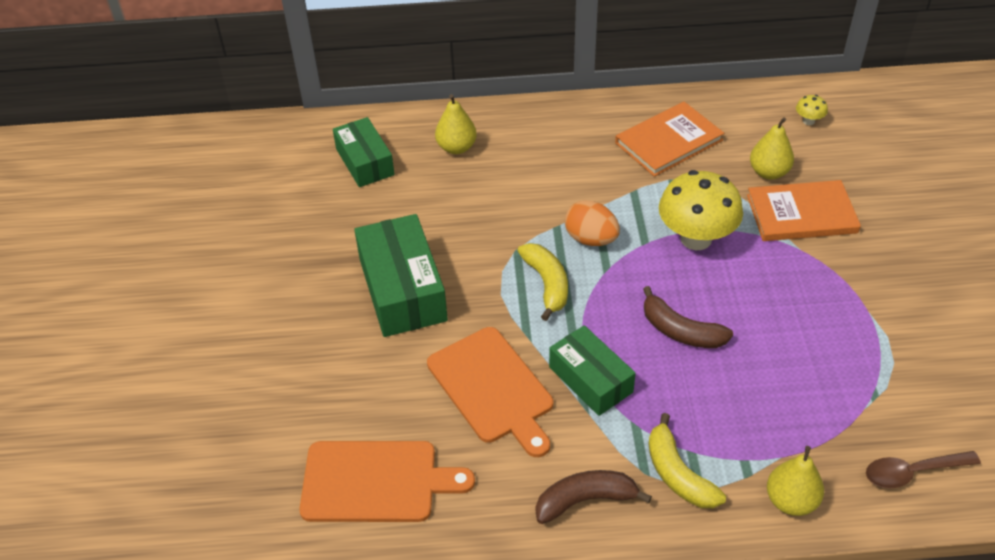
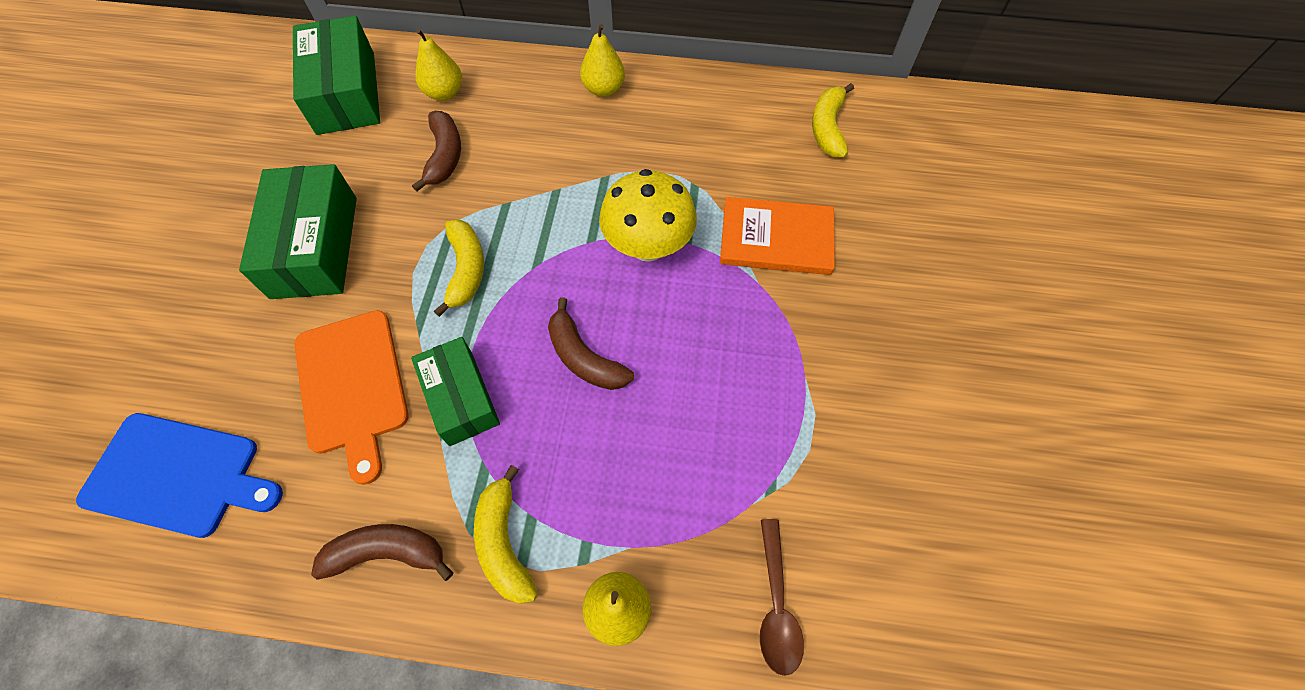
camera: 10 degrees right, 15 degrees up
orange cutting board [299,441,475,522] -> blue cutting board [76,413,283,538]
green box [333,117,395,187] -> green box [293,16,380,135], size x1.52
orange egg [565,200,620,246] -> none
orange book [615,102,724,177] -> none
yellow pear [750,117,794,180] -> yellow pear moved to [580,24,625,97]
yellow mushroom [796,95,828,125] -> yellow banana [812,83,854,157]
brown spoon [866,451,981,488] -> brown spoon turned 90 degrees counterclockwise [760,519,804,676]
none -> brown banana [412,111,461,192]

